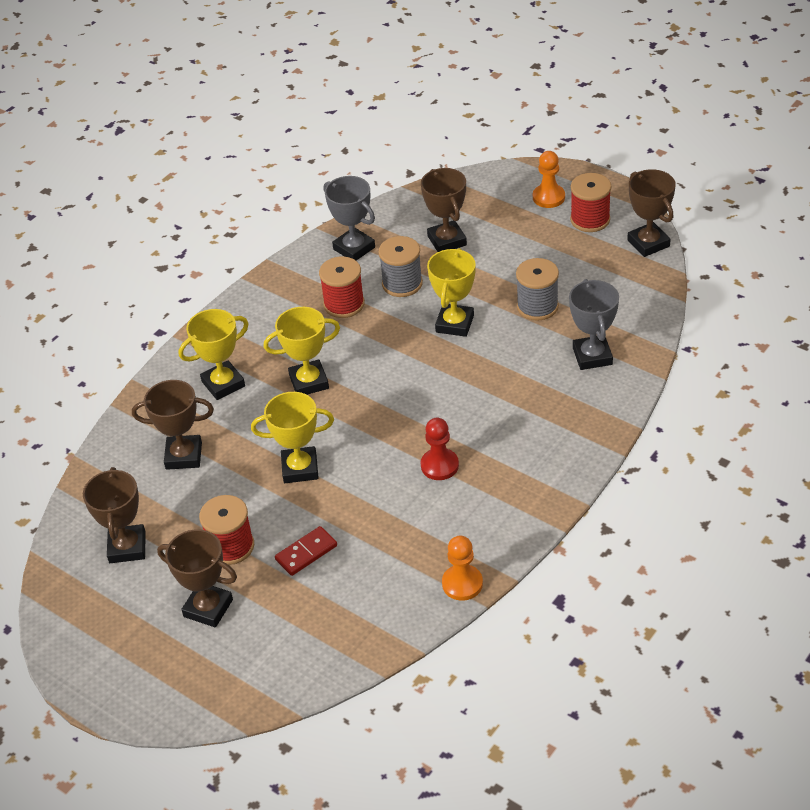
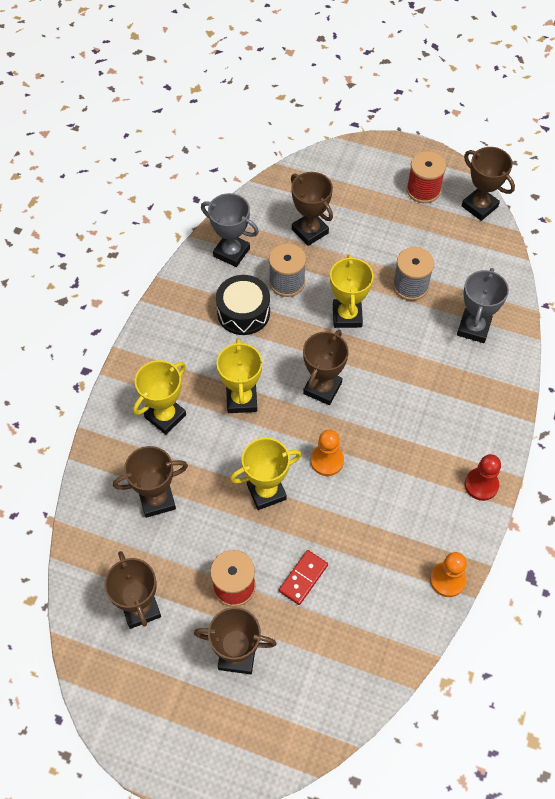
camera: 20 degrees left, 15 degrees up
yellow trophy [264,307,340,395] -> yellow trophy turned 60 degrees counterclockwise [217,338,262,413]
red spool [319,256,365,318] -> black drum [216,275,270,335]
red pawn [421,418,459,480] -> red pawn moved to [465,454,501,501]
orange pawn [533,151,565,208] -> orange pawn moved to [310,430,344,476]
grey trophy [569,279,619,370] -> grey trophy turned 45 degrees clockwise [457,268,509,343]
none -> brown trophy [303,330,349,405]

